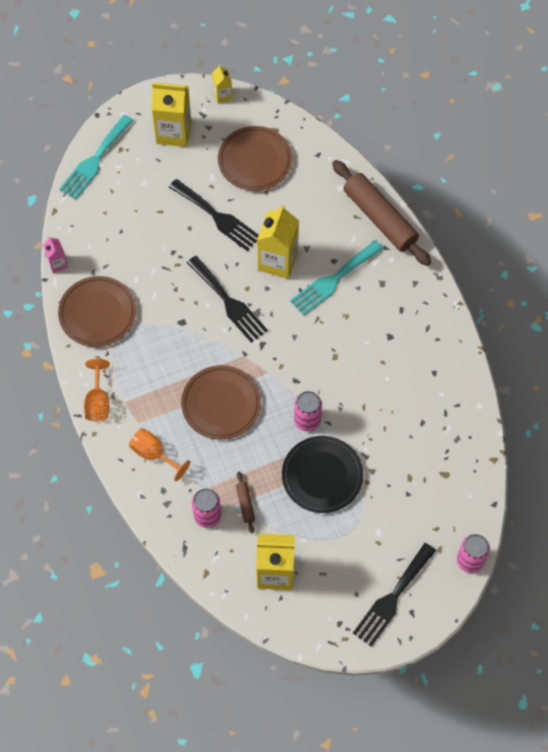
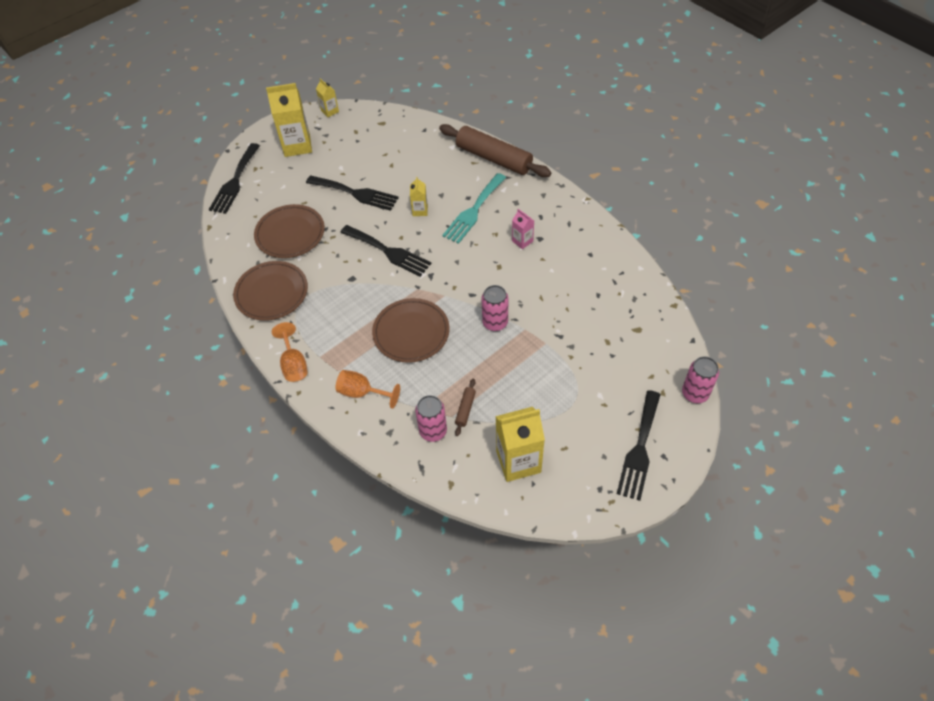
camera: 15 degrees left, 10 degrees down
pink carton [43,236,68,273] -> pink carton moved to [512,209,534,249]
turquoise fork [59,115,134,200] -> black fork [209,143,260,214]
brown plate [218,126,292,191] -> brown plate moved to [254,204,325,258]
brown rolling pin [236,471,255,534] -> brown rolling pin turned 45 degrees clockwise [455,379,476,436]
yellow carton [257,205,299,279] -> yellow carton [410,177,428,216], size x0.51
black plate [282,436,363,513] -> none

